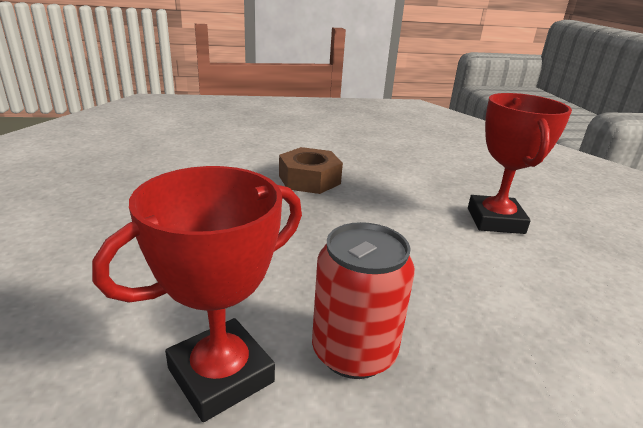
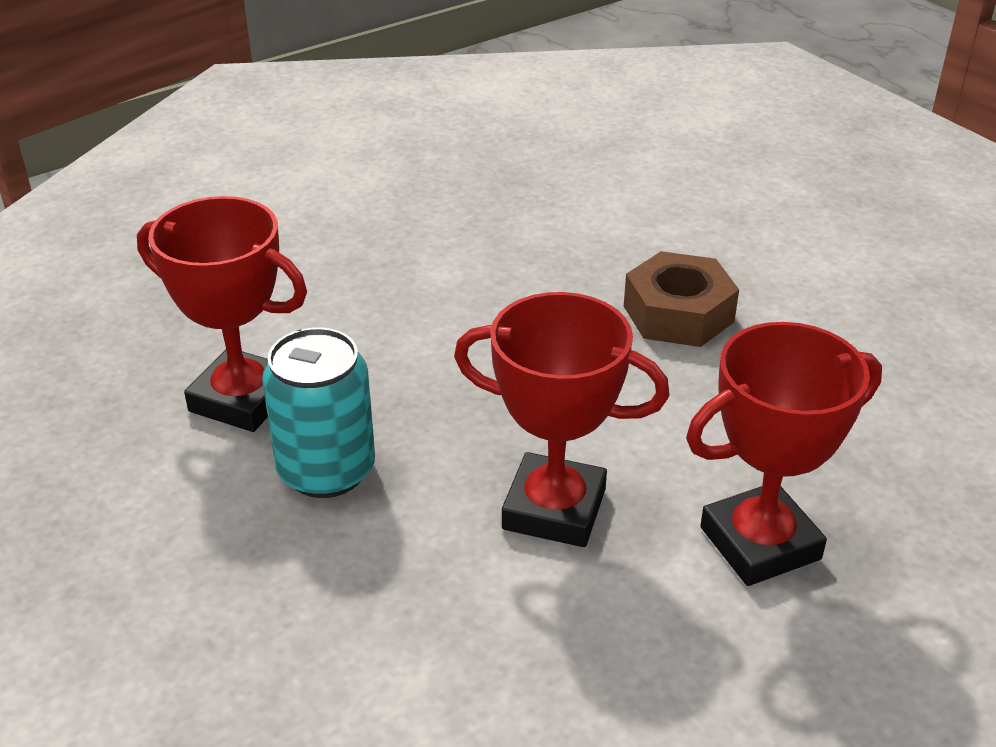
camera: 65 degrees right, 10 degrees up
red can [312,222,415,379] -> turquoise can [262,327,375,498]
none -> red trophy [454,292,670,547]

